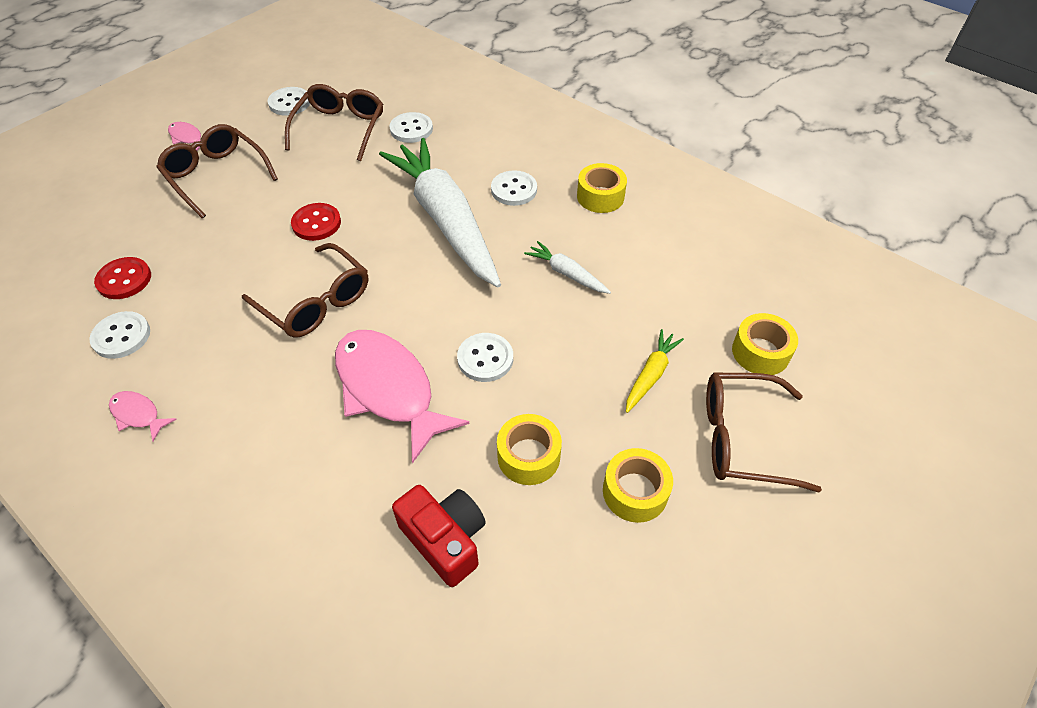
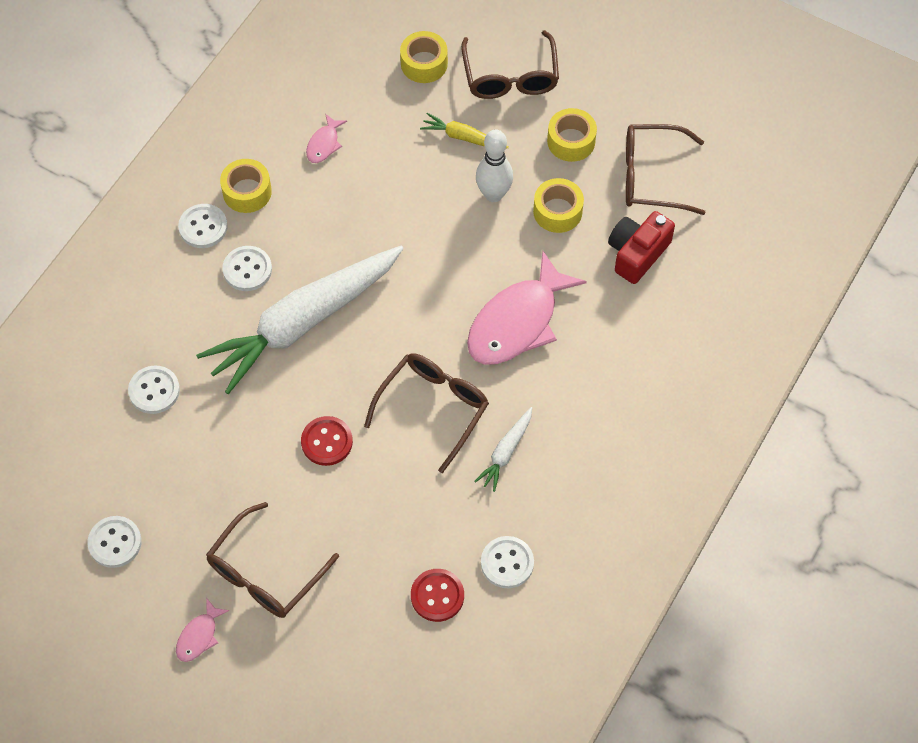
camera: 100 degrees left, 10 degrees up
pink fish [109,391,177,441] -> pink fish moved to [306,114,347,163]
brown glasses [285,84,383,161] -> brown glasses moved to [626,124,705,215]
white button [457,333,513,382] -> white button moved to [178,204,228,248]
white carrot [524,241,611,294] -> white carrot moved to [474,407,532,492]
none -> white bowling pin [476,129,513,202]

